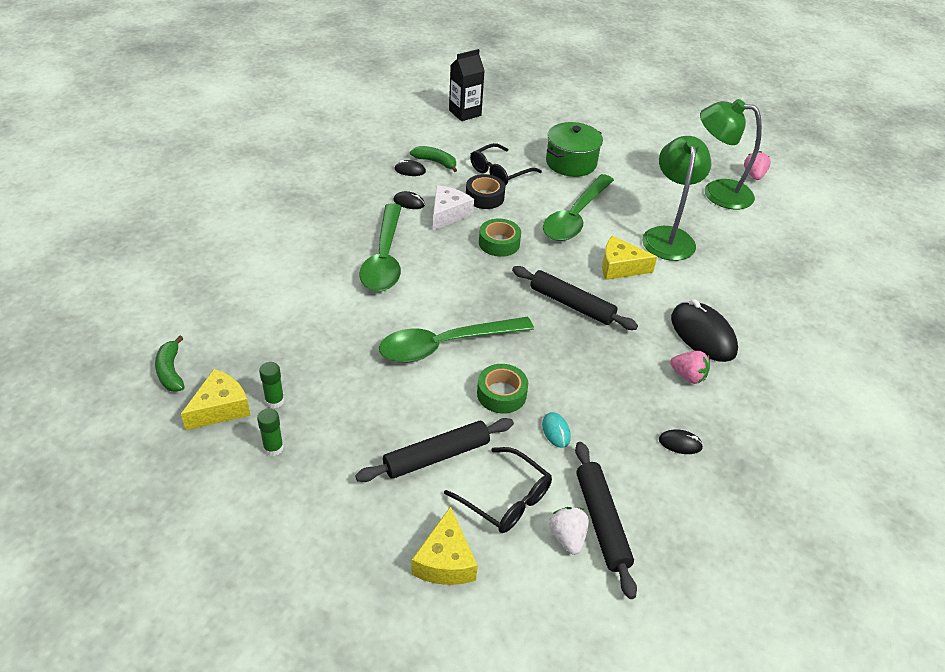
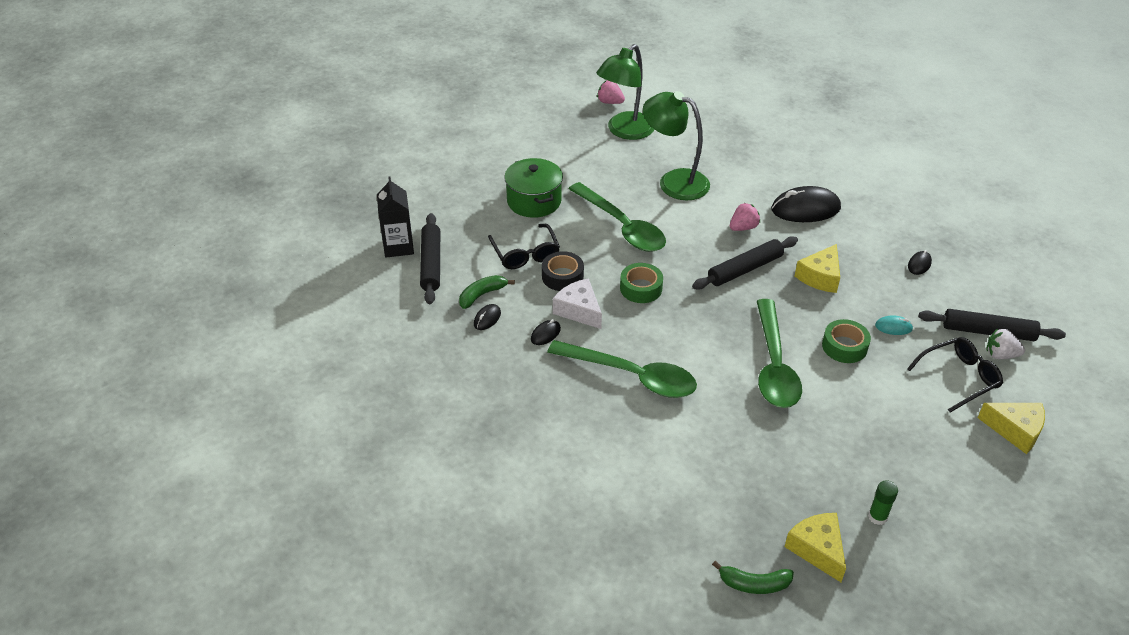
camera: 65 degrees left, 0 degrees up
green glue stick [259,362,285,408] -> none
black rolling pin [355,418,514,482] -> black rolling pin moved to [420,213,440,304]
yellow cheese [602,236,657,280] -> yellow cheese moved to [795,244,840,293]
pink strawberry [670,351,710,384] -> pink strawberry moved to [730,203,760,231]

